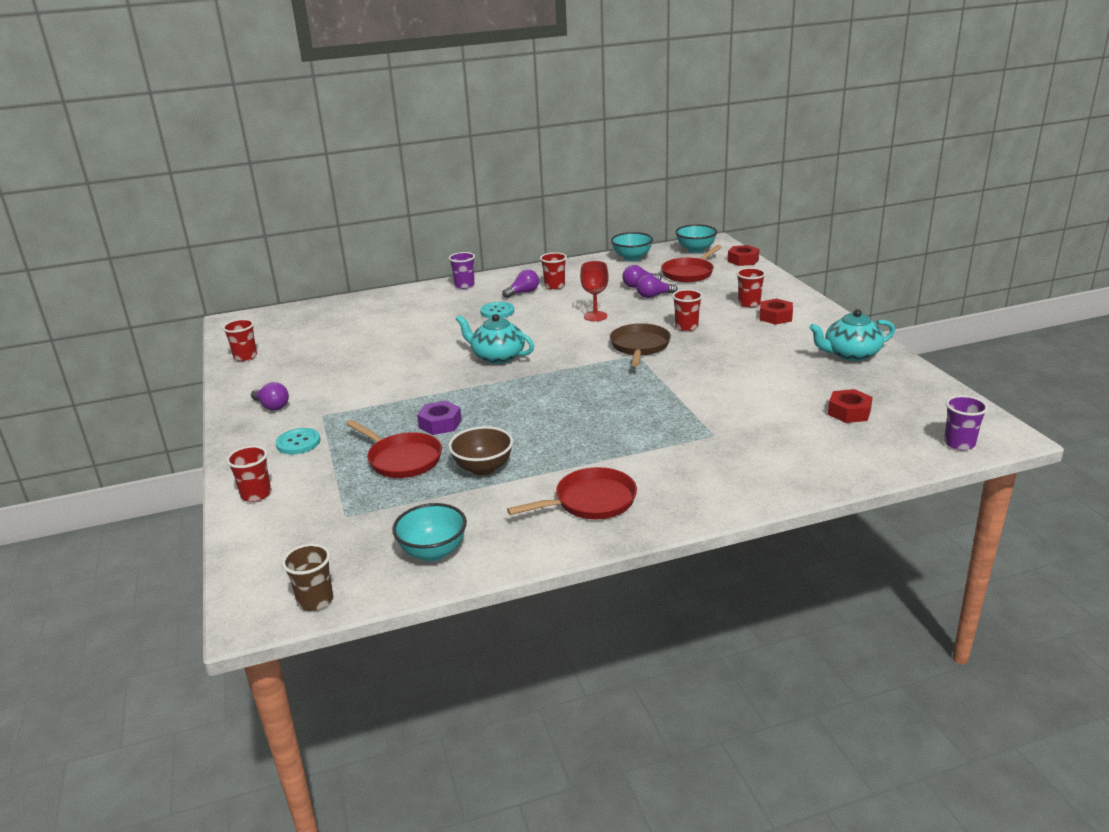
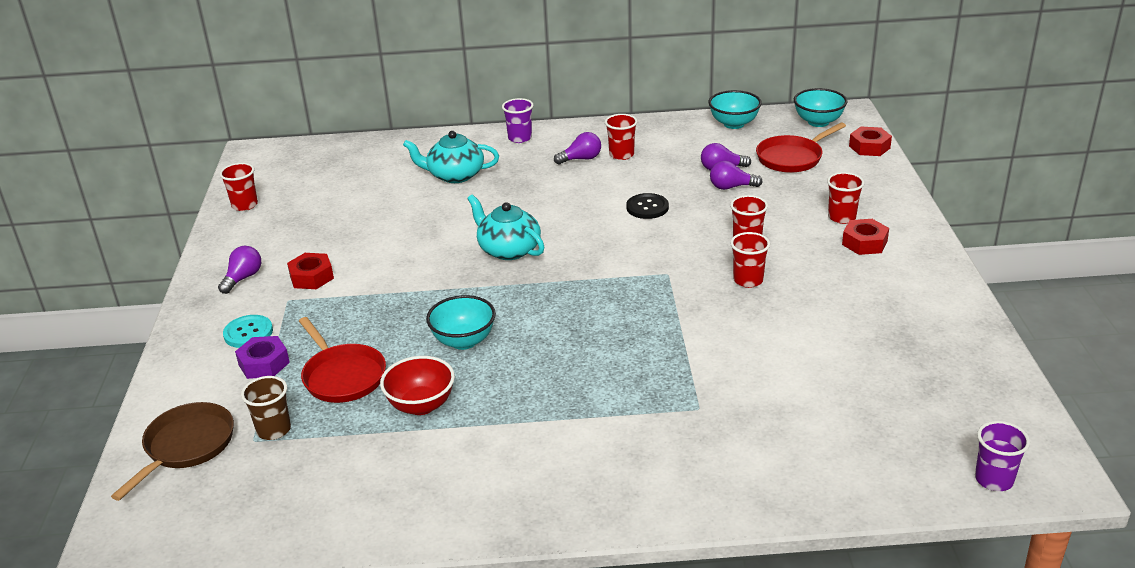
camera: 15 degrees right, 5 degrees up
red cup [226,446,271,502] -> red cup moved to [730,232,770,288]
purple light bulb [251,382,289,411] -> purple light bulb turned 120 degrees counterclockwise [218,246,261,294]
brown cup [282,544,333,611] -> brown cup moved to [241,376,291,440]
turquoise bowl [392,503,467,562] -> turquoise bowl moved to [426,295,496,350]
purple nut [417,401,462,435] -> purple nut moved to [235,336,290,379]
brown bowl [448,426,513,476] -> red bowl [380,356,455,415]
turquoise button [480,302,514,318] -> none
red pan [507,467,637,519] -> none
red goblet [580,261,609,321] -> black button [626,193,669,219]
brown pan [610,323,671,367] -> brown pan moved to [111,402,234,501]
turquoise teapot [809,309,895,361] -> turquoise teapot moved to [403,131,499,183]
red nut [828,389,873,423] -> red nut moved to [287,253,334,289]

